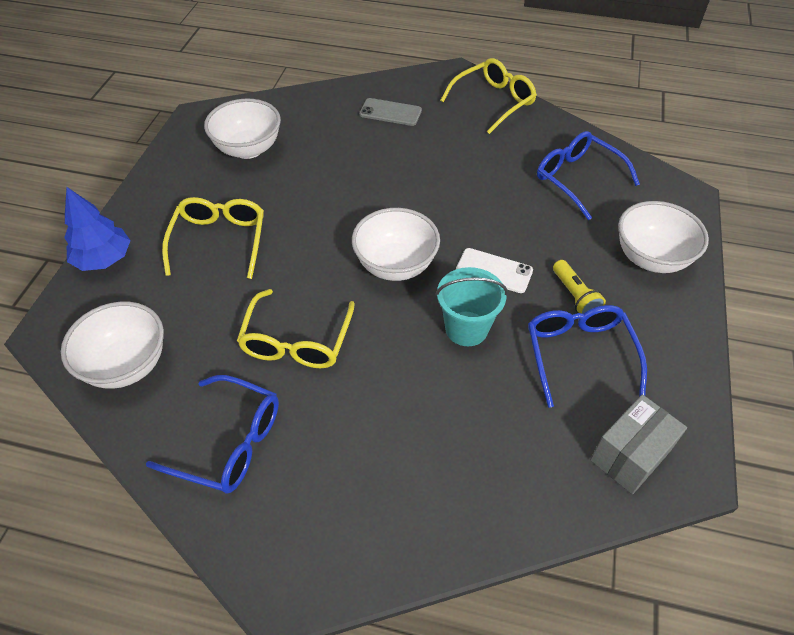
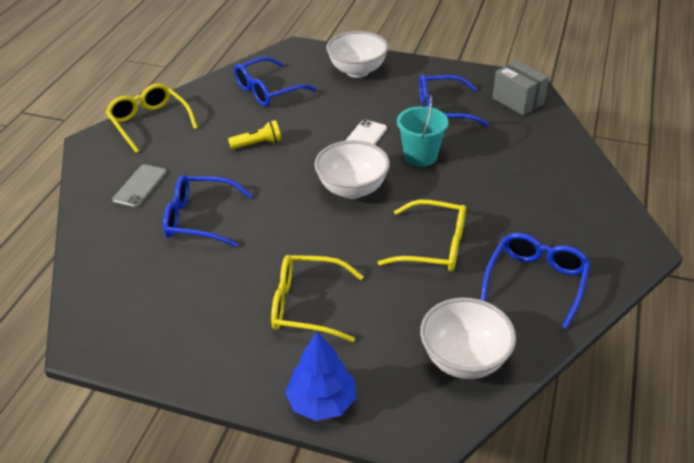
camera: 85 degrees left, 10 degrees down
white bowl [204,99,281,159] -> none
yellow flashlight [553,260,606,314] -> yellow flashlight moved to [228,120,282,149]
none -> blue glasses [163,175,252,247]

